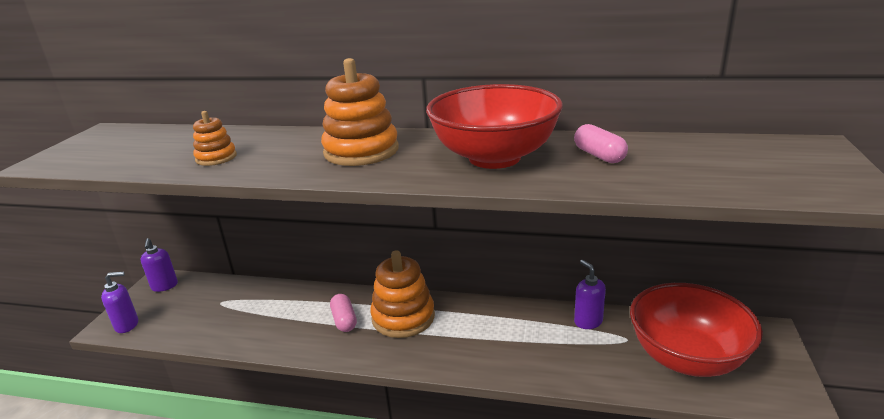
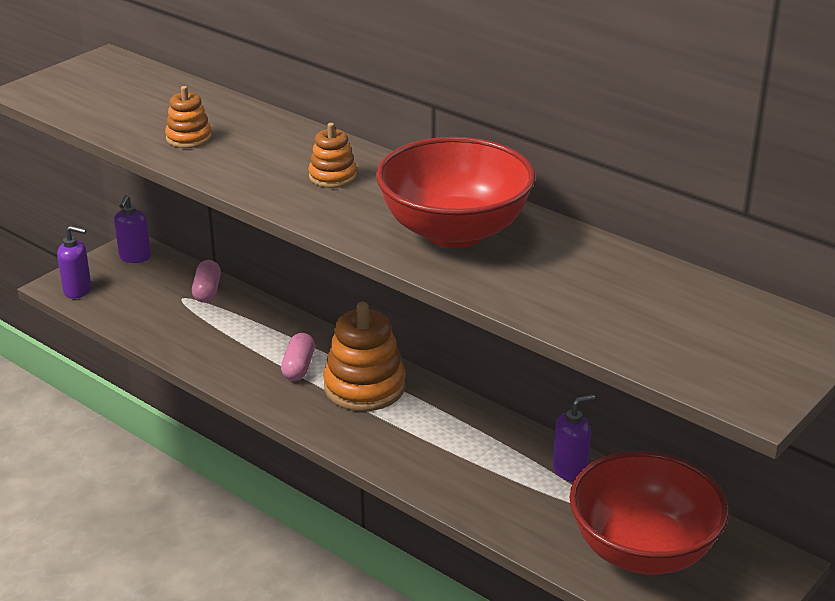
camera: 25 degrees right, 5 degrees up
orange stacking toy [321,58,399,166] -> orange stacking toy [309,123,357,188], size x0.54
pink capsule [574,124,628,163] -> pink capsule moved to [192,260,221,303]
purple soap dispenser [574,260,606,329] -> purple soap dispenser turned 60 degrees clockwise [553,394,595,482]

